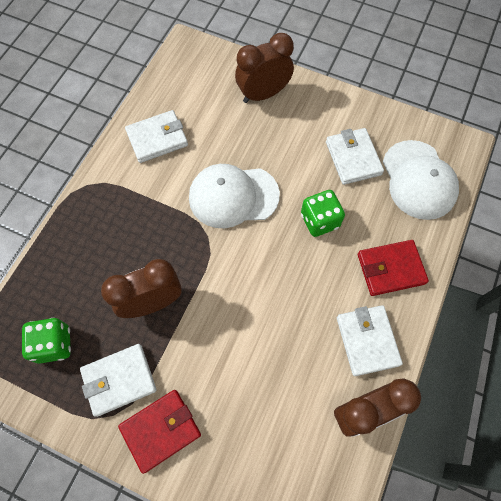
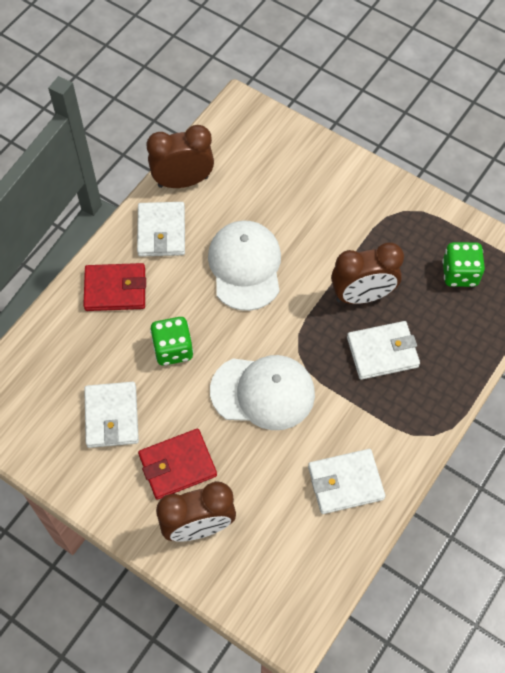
camera: 170 degrees left, 5 degrees down
white wallet [80,344,157,417] -> white wallet moved to [347,321,420,380]
red wallet [118,390,201,474] -> red wallet moved to [138,429,217,500]
white cap [383,140,459,220] -> white cap moved to [208,221,281,311]

